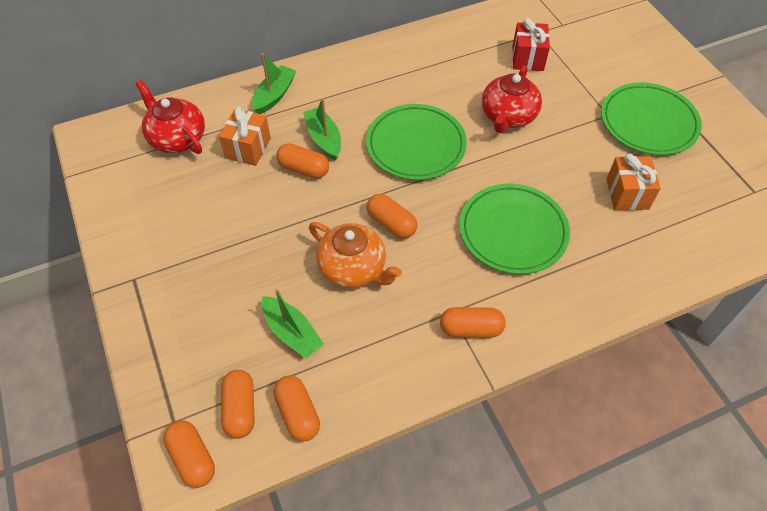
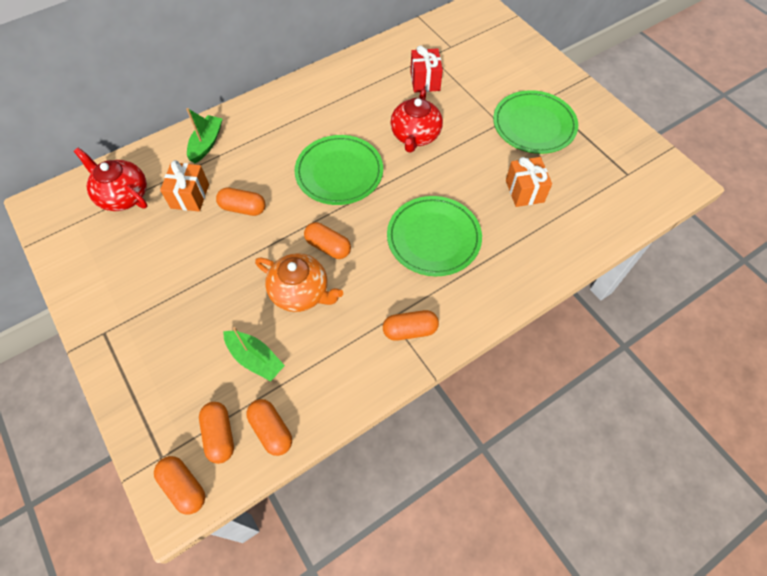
camera: 10 degrees left, 5 degrees up
green boat [303,98,341,160] -> none

